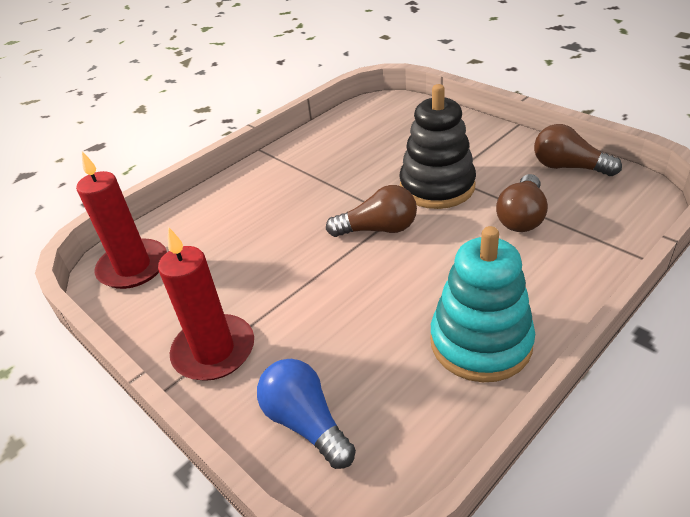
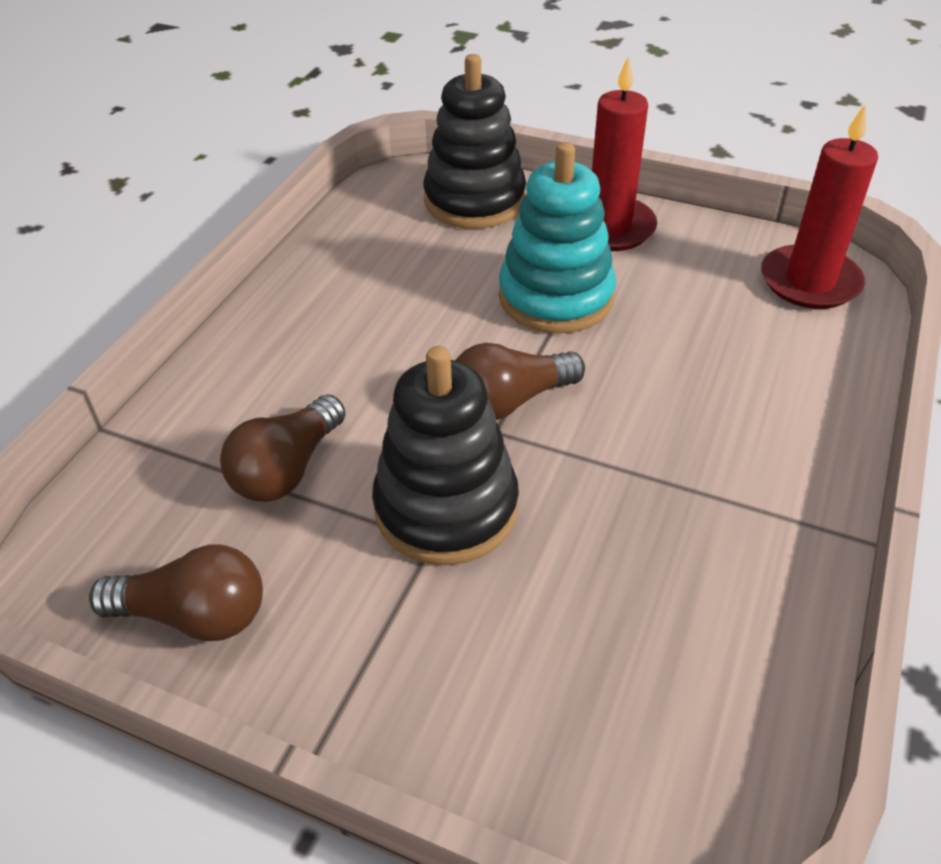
camera: 155 degrees right, 5 degrees up
blue light bulb [257,359,356,469] -> black stacking toy [423,54,526,229]
turquoise stacking toy [430,226,535,382] -> turquoise stacking toy moved to [499,142,616,334]
brown light bulb [496,174,548,232] -> brown light bulb turned 150 degrees counterclockwise [220,394,346,502]

